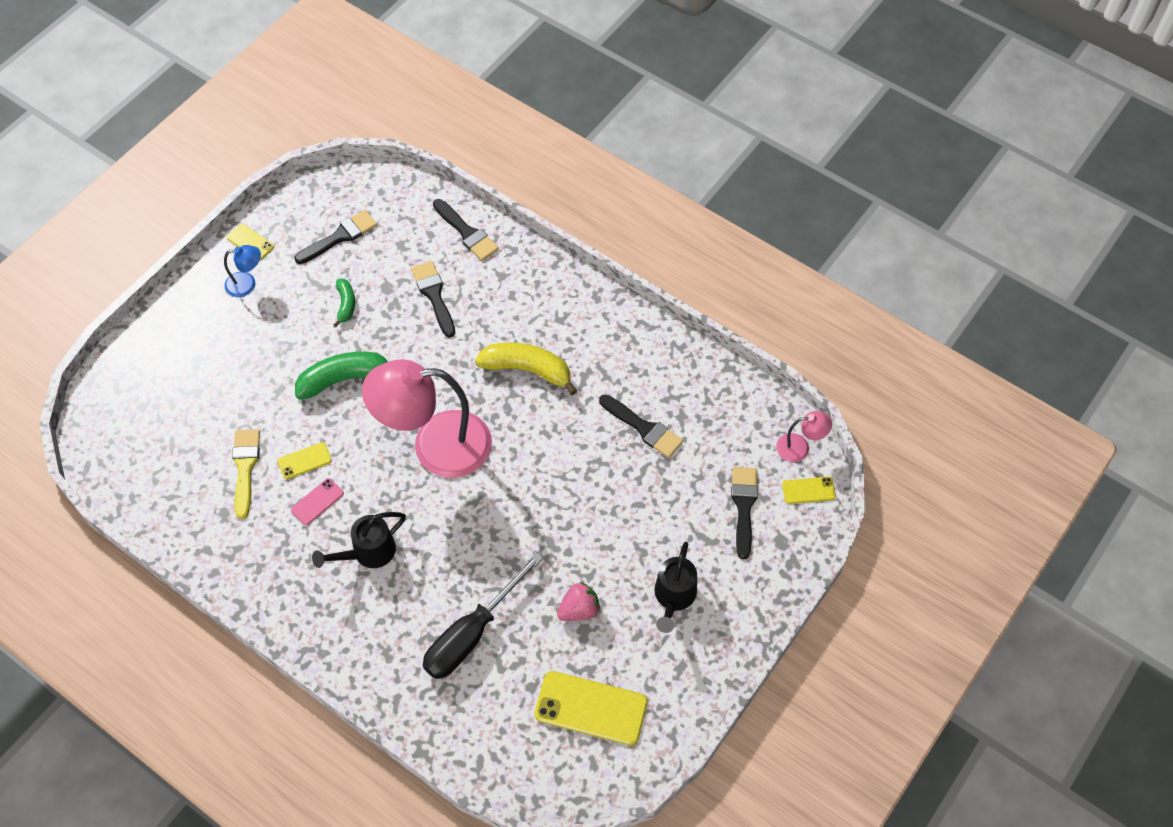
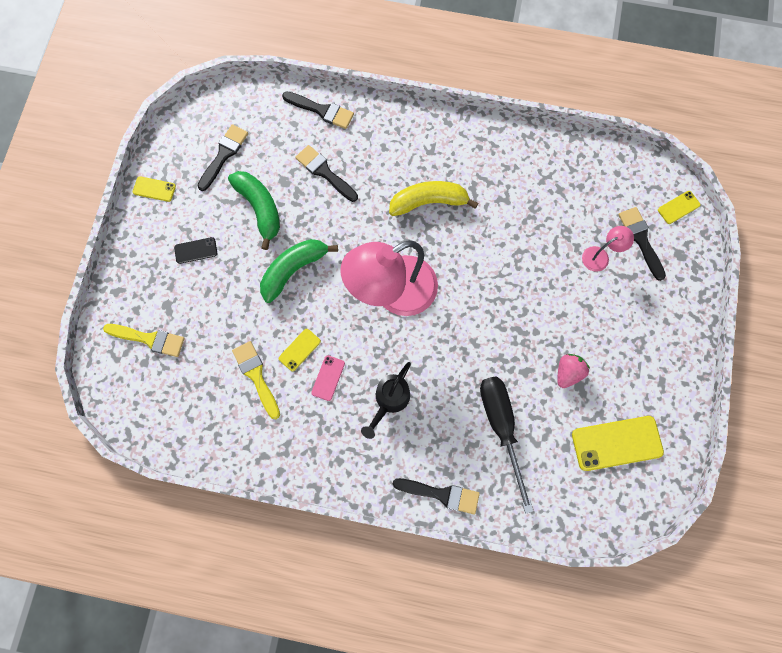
camera: 25 degrees left, 15 degrees up
blue lamp [224,245,261,297] -> none
green banana [333,279,355,327] -> green banana [228,171,280,250], size x1.85
black screwdriver [423,552,543,679] -> black screwdriver turned 150 degrees clockwise [480,376,533,514]
black brush [599,394,683,458] -> black brush moved to [393,478,480,514]
black watering can [655,542,697,633] -> none
pink lamp [776,411,832,462] -> pink lamp moved to [582,226,634,272]
none -> yellow brush [103,324,185,357]
none -> black phone [174,237,217,264]

